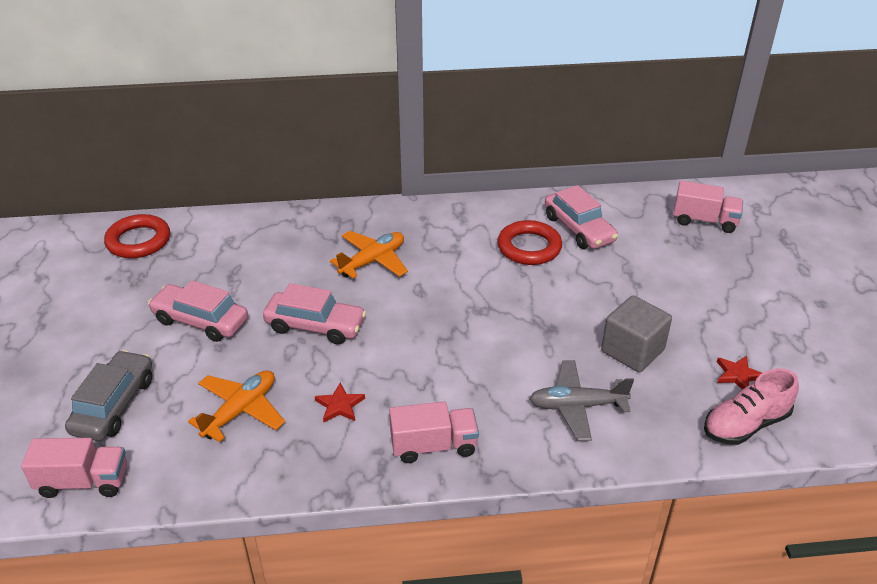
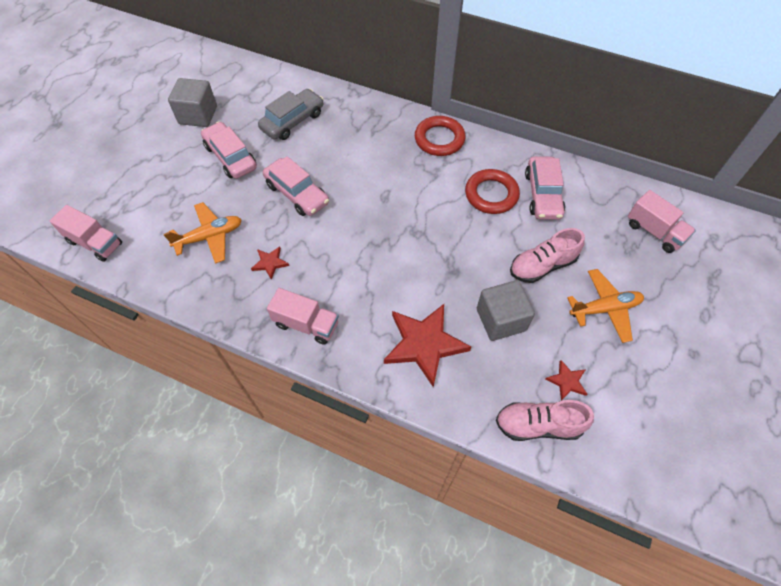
camera: 30 degrees right, 20 degrees up
grey car [65,350,152,441] -> grey car moved to [258,89,324,140]
red ring [104,214,170,258] -> red ring moved to [415,116,465,156]
orange plane [330,231,408,278] -> orange plane moved to [567,269,644,343]
grey plane [529,360,634,441] -> red star [384,304,471,387]
none -> grey cube [168,78,217,127]
none -> pink shoe [510,228,585,283]

